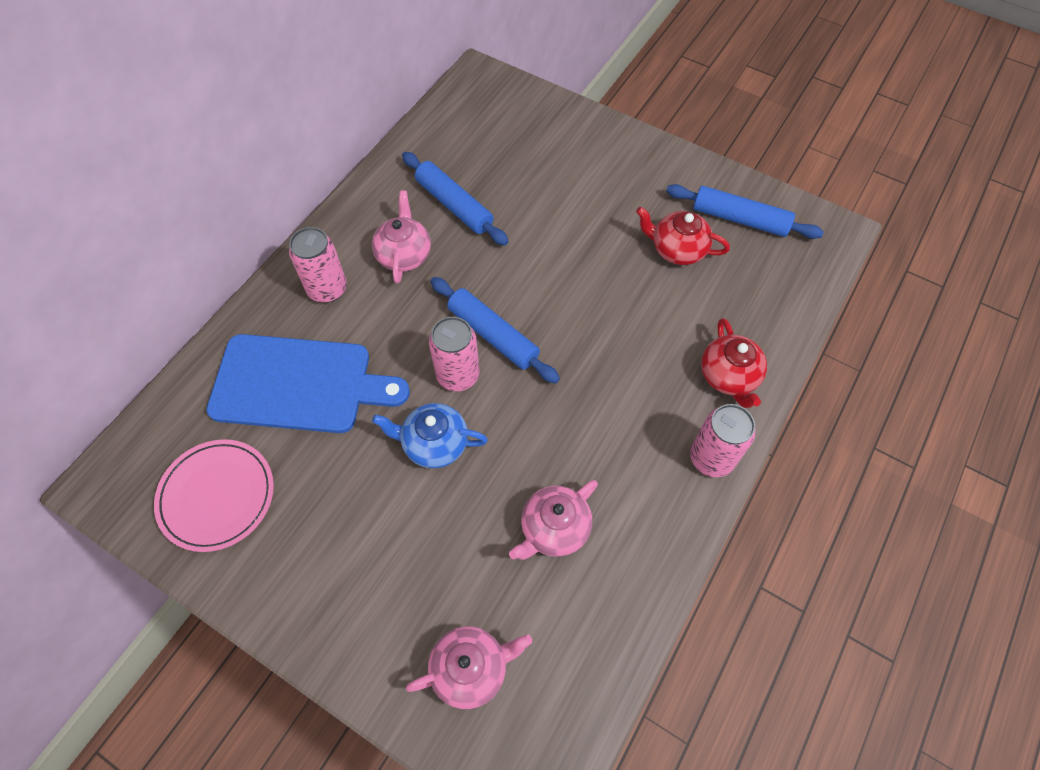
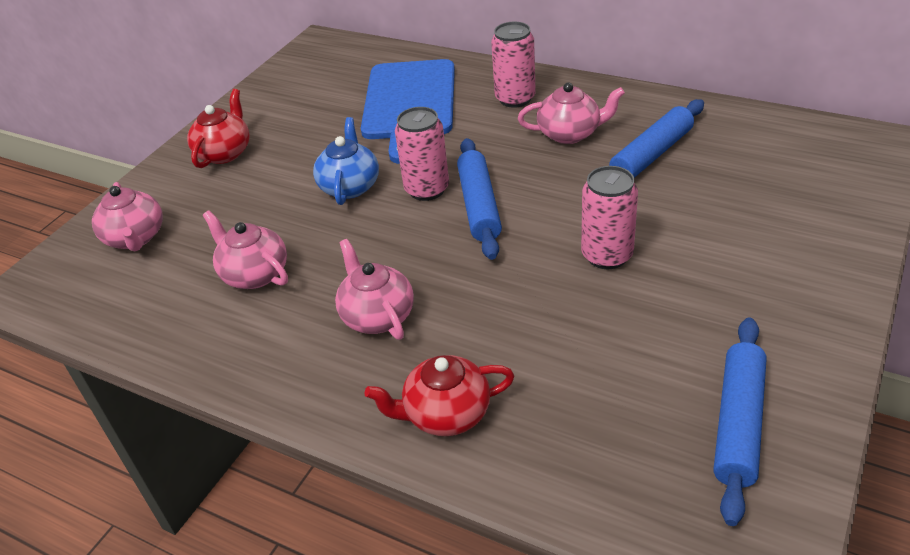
camera: 90 degrees right, 20 degrees down
pink plate [154,439,274,552] -> none
blue rolling pin [431,277,560,384] -> blue rolling pin turned 45 degrees counterclockwise [457,138,502,260]
red teapot [636,207,730,265] -> red teapot moved to [187,89,250,168]
pink can [690,404,756,477] -> pink can moved to [581,166,638,269]
none -> pink teapot [335,239,414,340]

